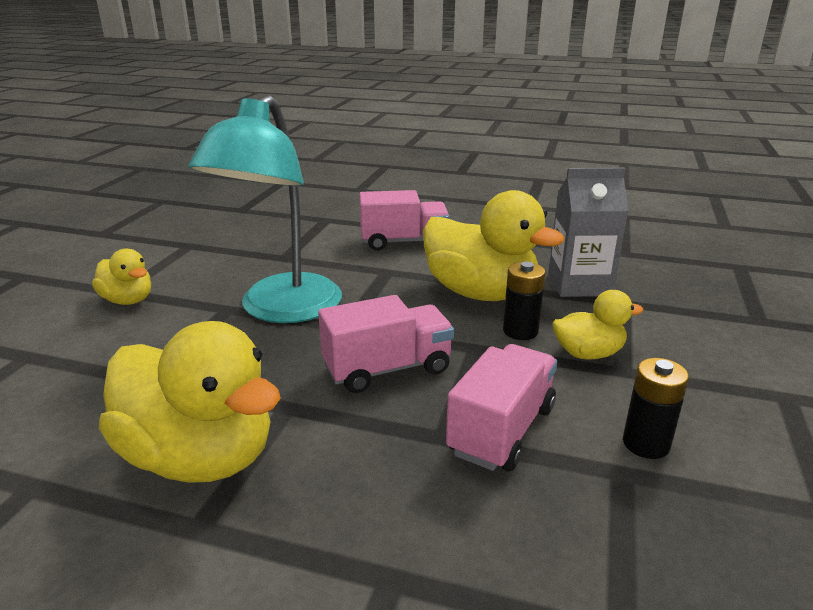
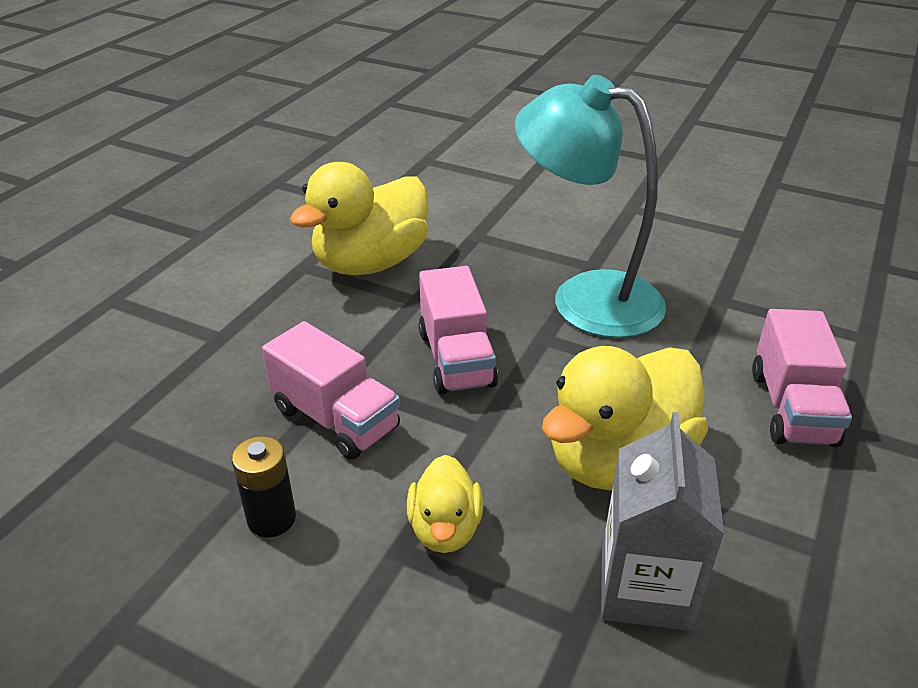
camera: 100 degrees right, 10 degrees up
yellow duck [92,248,151,305] -> none
black battery [503,262,545,340] -> none

